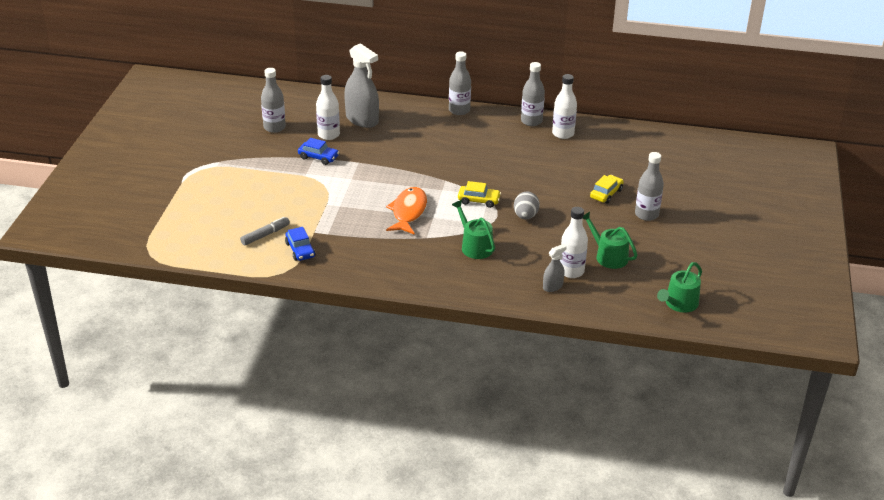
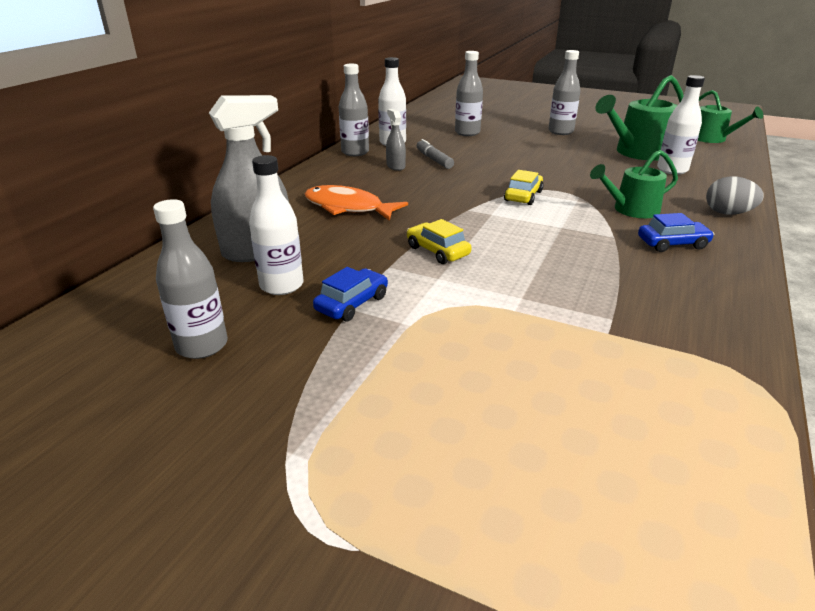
camera: 75 degrees left, 5 degrees down
grey marker [240,217,290,245] -> grey marker moved to [417,139,454,169]
blue car [285,227,316,261] -> blue car moved to [638,213,714,252]
orange fish [386,187,427,235] -> orange fish moved to [305,185,408,221]
grey bottle [449,51,471,115] -> grey bottle moved to [455,51,483,136]
grey egg [514,192,540,219] -> grey egg moved to [706,176,764,215]
grey spray bottle [543,244,567,292] -> grey spray bottle moved to [386,109,406,171]
green watering can [583,212,637,269] -> green watering can [595,75,684,161], size x1.51
yellow car [590,175,624,203] -> yellow car moved to [407,219,472,264]

